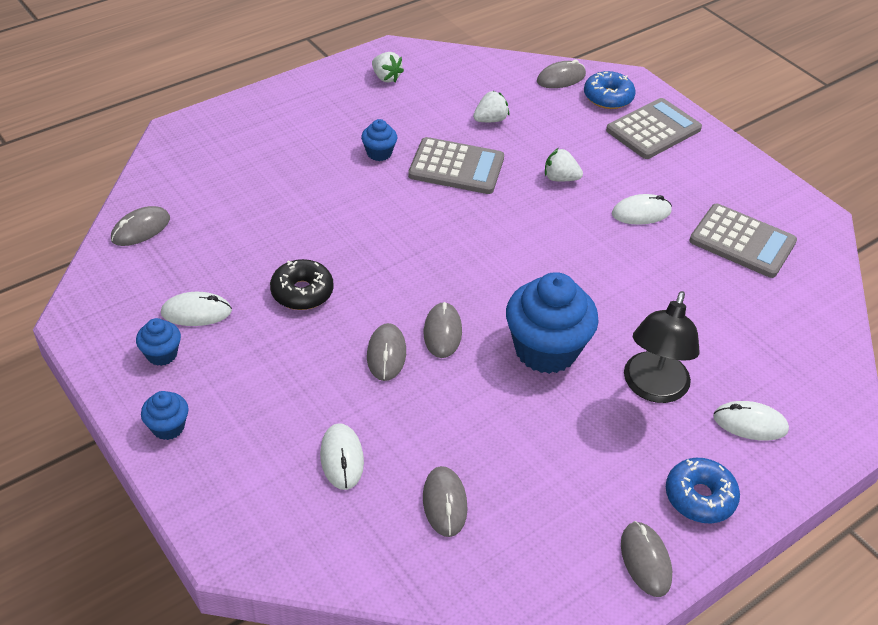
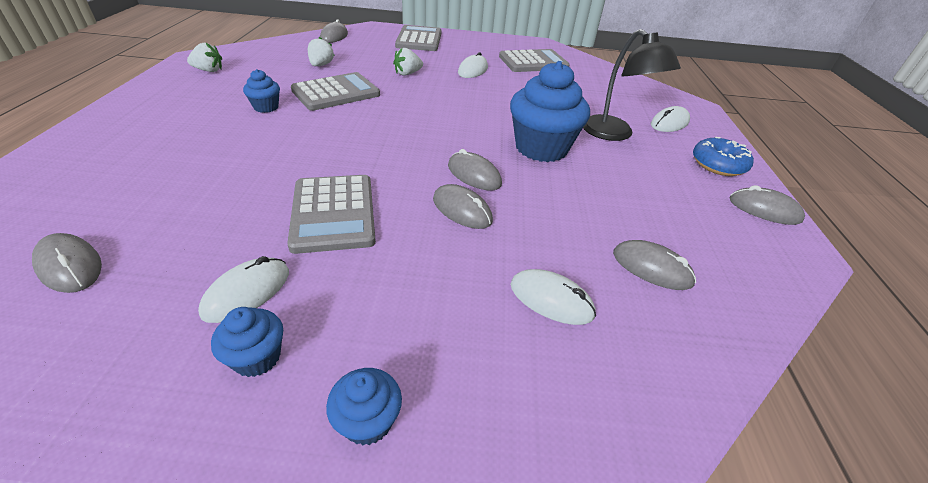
camera: 50 degrees left, 5 degrees down
grey mouse [111,206,170,246] -> grey mouse turned 45 degrees counterclockwise [32,233,102,293]
black donut [270,259,334,310] -> grey calculator [287,175,376,254]
blue donut [584,71,635,109] -> none

